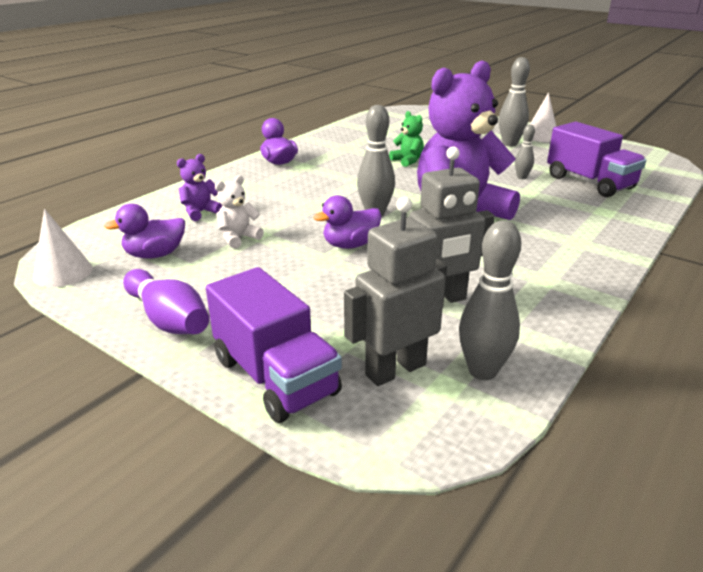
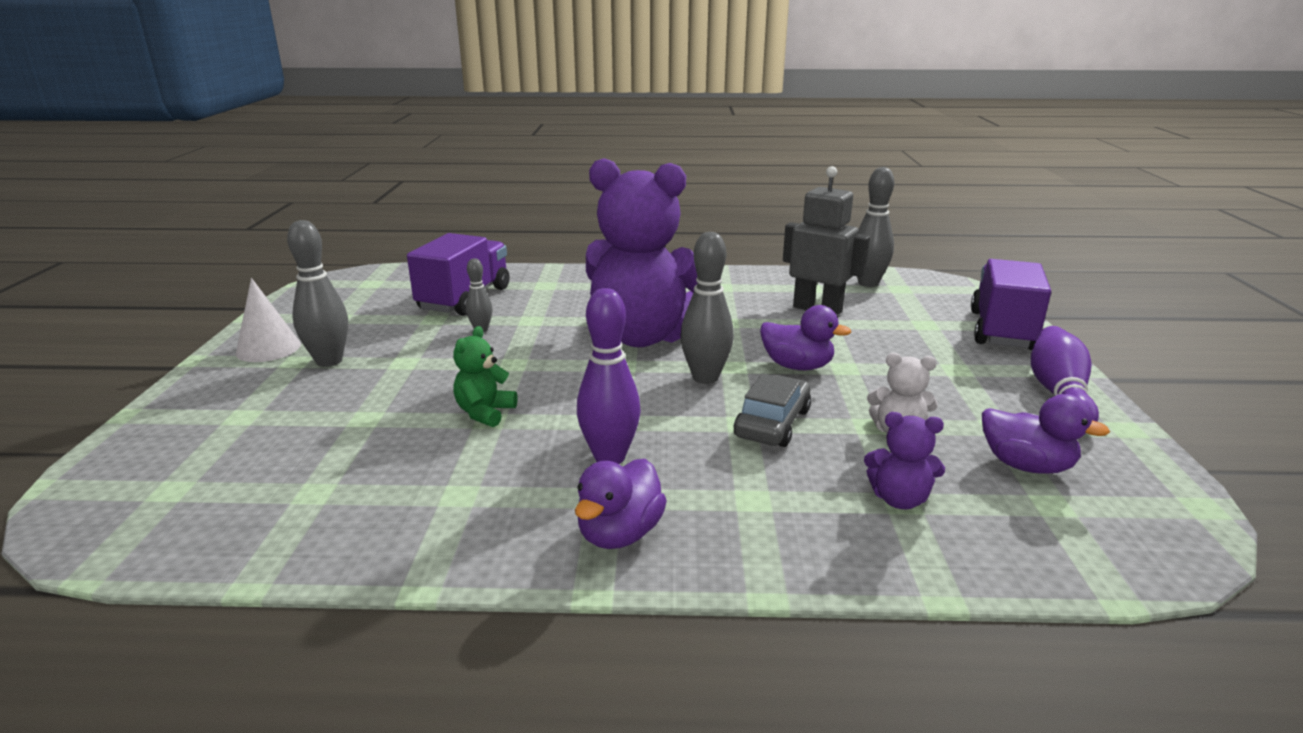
camera: 125 degrees left, 5 degrees down
white cone [33,209,93,287] -> none
grey robot [344,197,447,386] -> none
none -> purple bowling pin [577,288,641,464]
none -> grey car [734,374,811,447]

